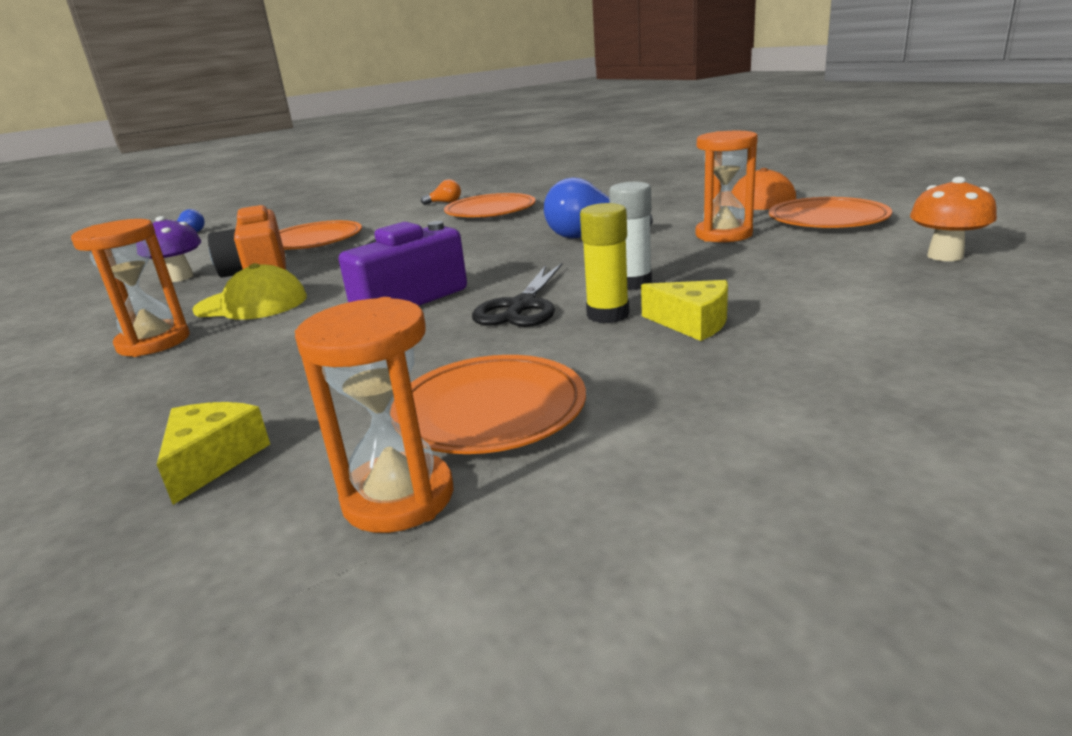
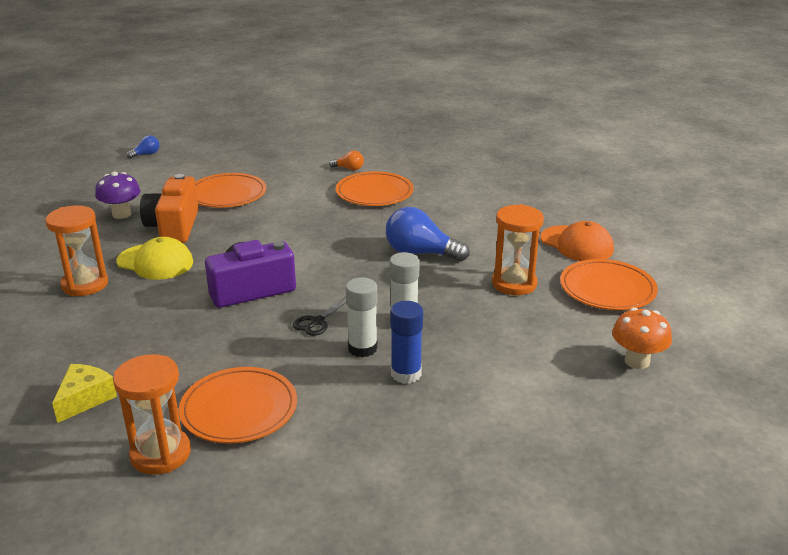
camera: 15 degrees right, 5 degrees up
black scissors [472,263,563,327] -> black scissors [293,296,346,336], size x0.62
yellow glue stick [580,203,629,323] -> white glue stick [345,277,378,358]
yellow cheese [641,280,728,341] -> blue glue stick [390,301,423,384]

